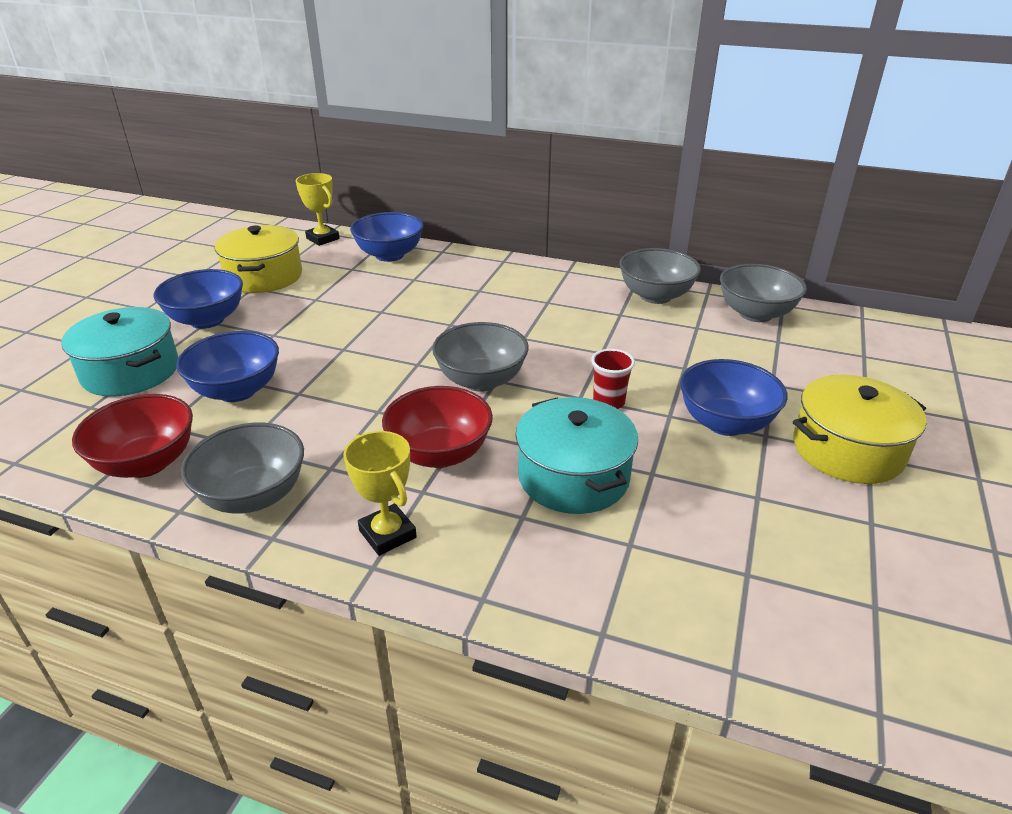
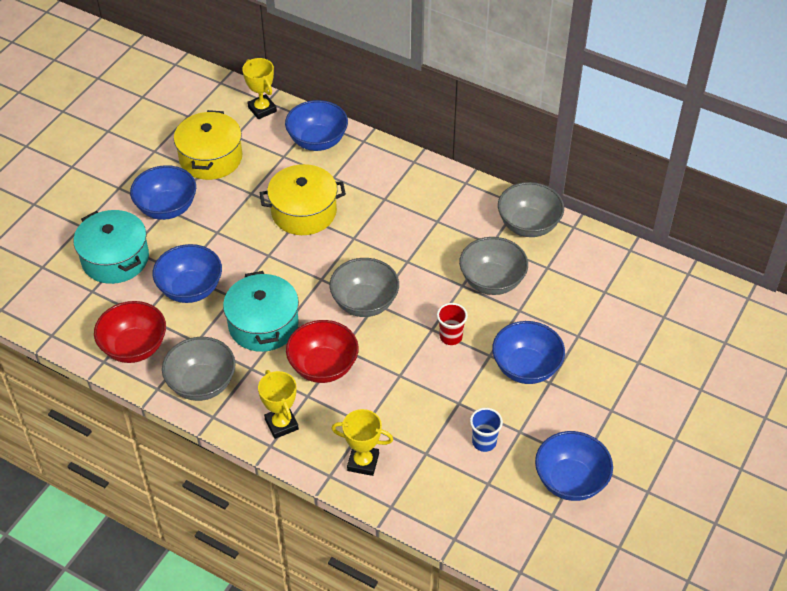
camera: 10 degrees right, 15 degrees up
turquoise pot [515,397,638,514] -> turquoise pot moved to [223,271,299,352]
grey bowl [720,264,807,322] -> grey bowl moved to [459,237,528,295]
yellow pot [793,375,927,484] -> yellow pot moved to [260,164,346,235]
none -> yellow trophy [331,409,393,476]
none -> blue cup [470,408,503,452]
none -> blue bowl [535,431,613,501]

